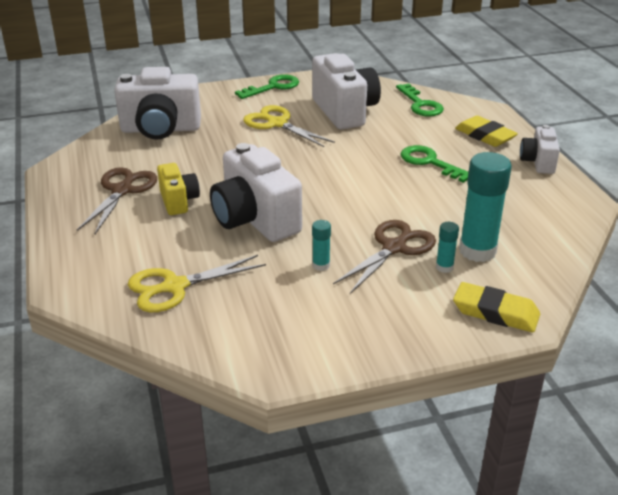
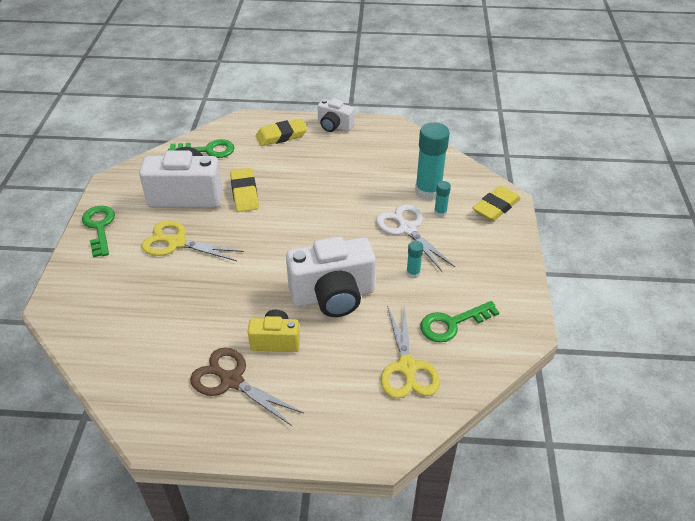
camera: 70 degrees left, 10 degrees up
white camera [114,67,201,140] -> none
yellow scissors [243,105,335,147] -> yellow scissors turned 45 degrees clockwise [141,220,244,261]
brown scissors [333,220,436,294] -> white scissors [376,204,455,272]
green key [400,145,469,183] -> green key moved to [420,301,499,342]
none -> yellow eraser [230,168,259,212]

